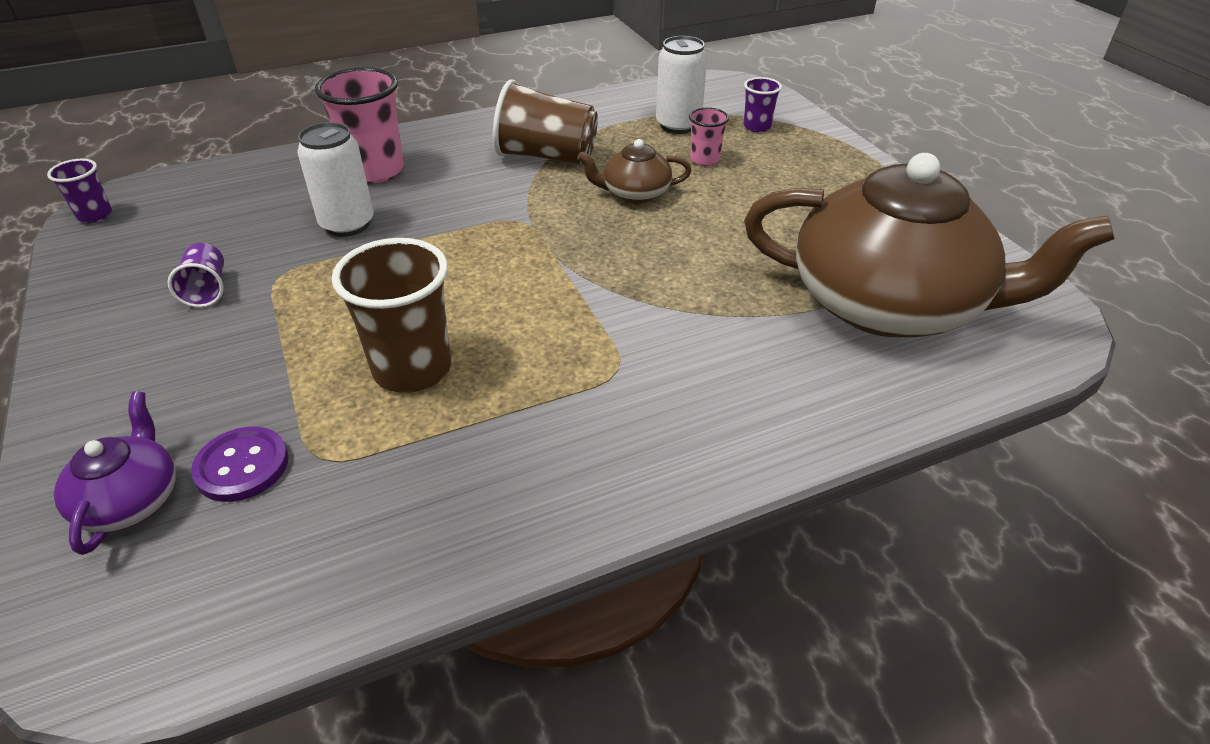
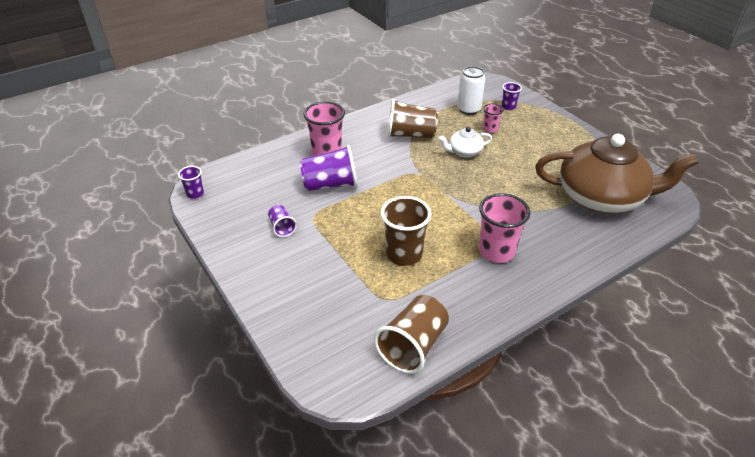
camera: 10 degrees left, 0 degrees up
purple teapot [54,392,176,555] -> none
purple button [191,427,288,502] -> none
white can [297,122,374,237] -> purple cup [300,145,357,191]
brown teapot [577,139,692,203] -> white teapot [438,127,492,158]
none -> brown cup [374,295,449,374]
none -> pink cup [479,193,530,263]

